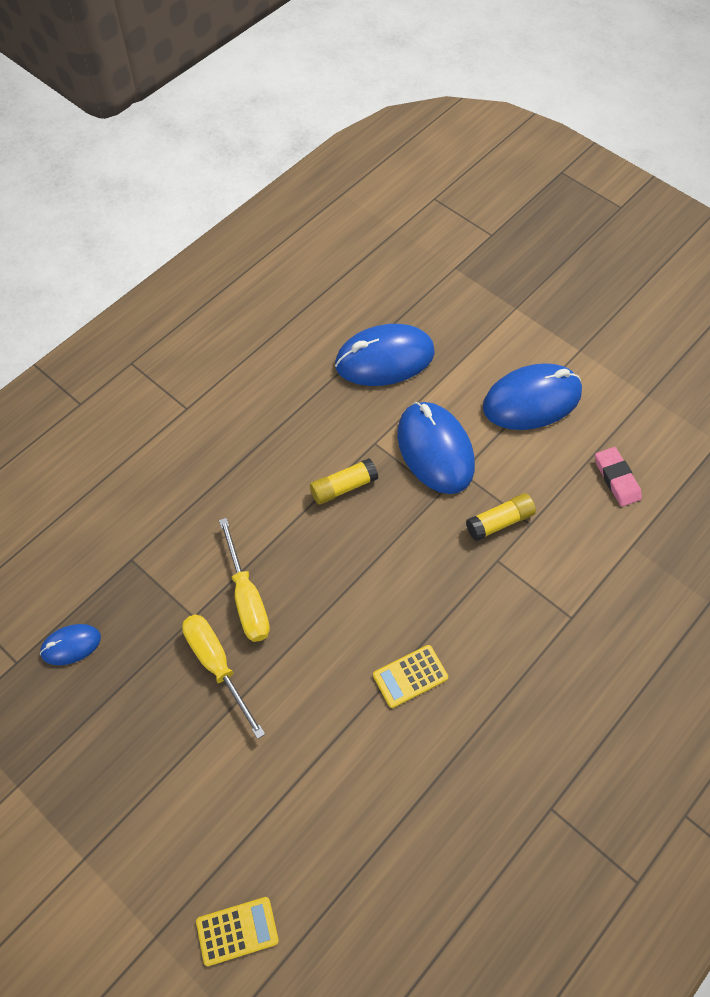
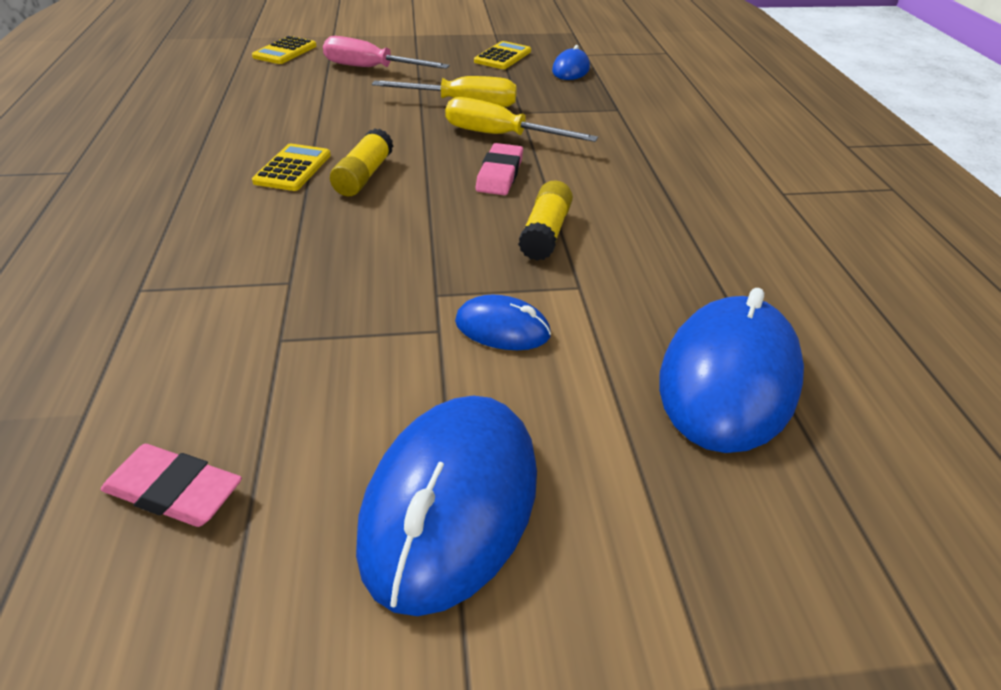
camera: 130 degrees right, 20 degrees down
blue mouse [397,402,475,494] -> blue mouse [455,295,551,350], size x0.50
yellow glue stick [466,493,536,541] -> yellow glue stick moved to [330,128,393,196]
none -> pink screwdriver [323,36,450,69]
none -> yellow calculator [474,41,531,69]
none -> pink eraser [476,143,523,195]

